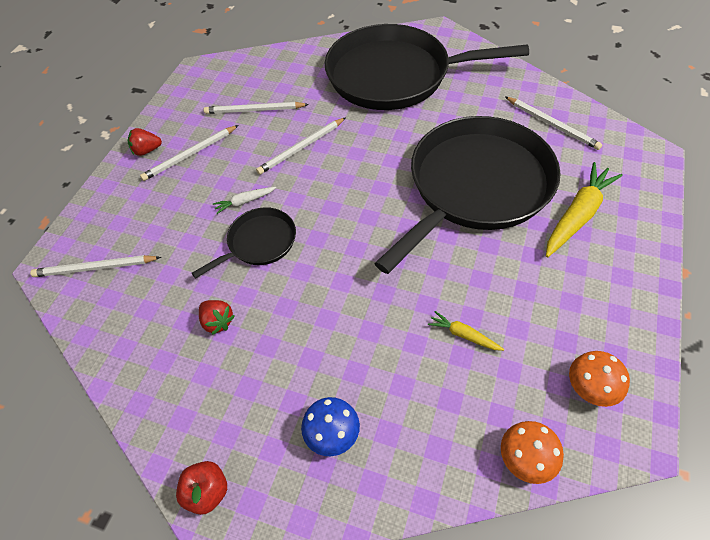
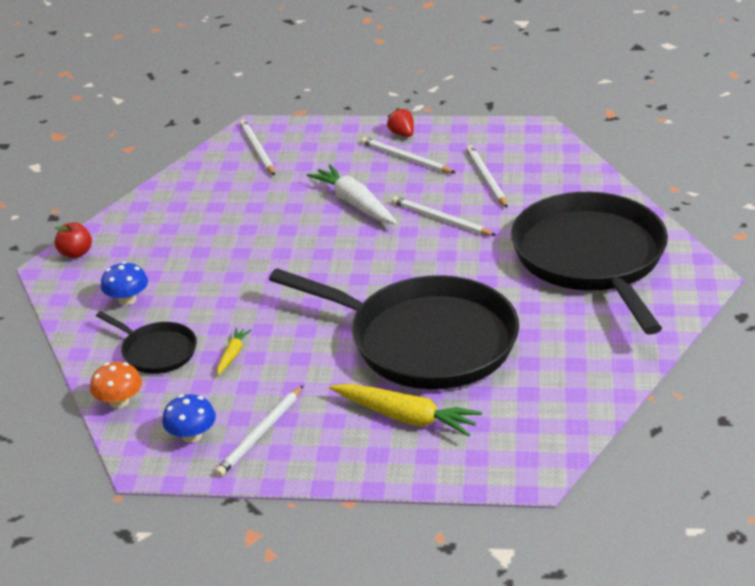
camera: 75 degrees right, 20 degrees down
black pan [192,207,296,279] -> black pan moved to [96,311,197,374]
red strawberry [199,300,235,335] -> none
white carrot [213,187,276,214] -> white carrot [307,164,397,224], size x2.00
white pencil [505,97,603,150] -> white pencil moved to [215,386,303,477]
orange mushroom [569,351,630,407] -> blue mushroom [162,394,216,443]

